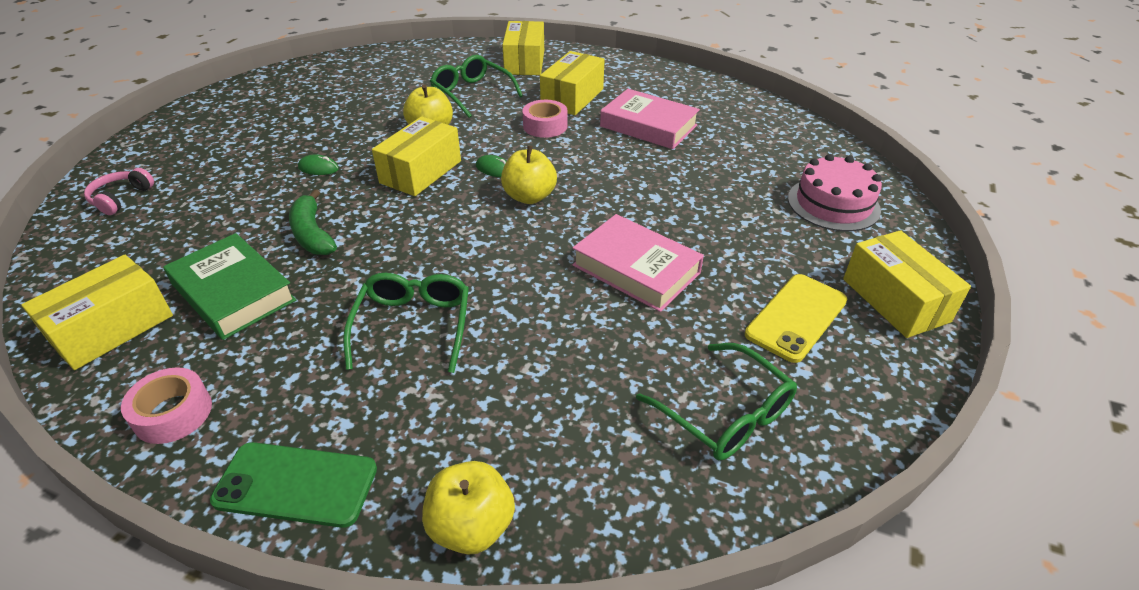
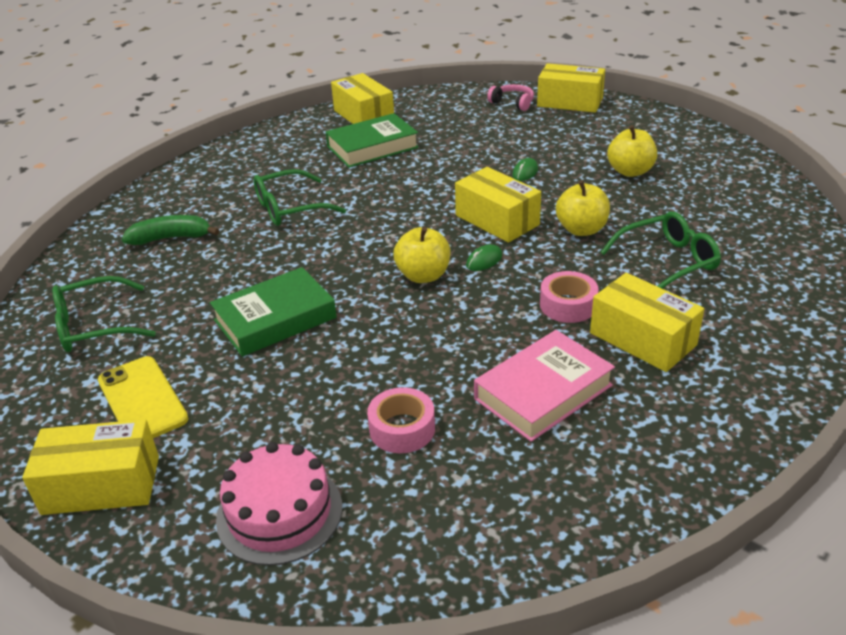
camera: 110 degrees right, 5 degrees down
pink tape [121,367,212,444] -> pink tape moved to [367,387,435,453]
green phone [210,442,377,528] -> none
green banana [289,189,337,255] -> green banana moved to [122,215,219,245]
green glasses [343,273,469,373] -> green glasses turned 135 degrees clockwise [254,169,346,226]
yellow apple [422,461,515,555] -> yellow apple moved to [607,125,657,177]
yellow box [502,21,544,75] -> yellow box moved to [537,63,605,113]
pink book [572,214,704,312] -> green book [210,267,337,357]

